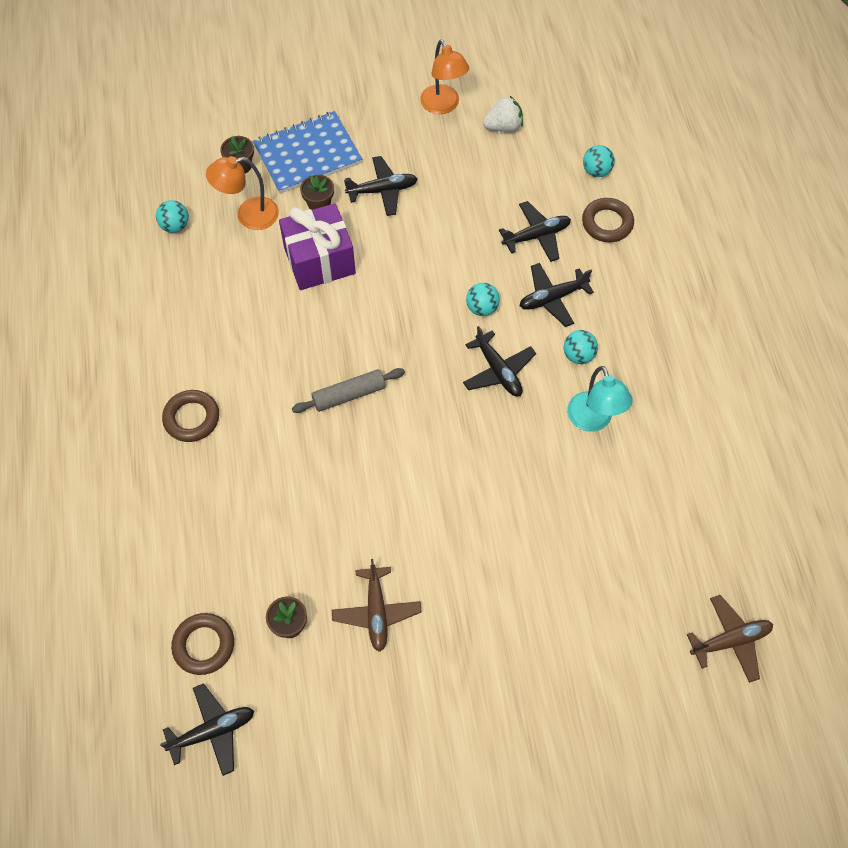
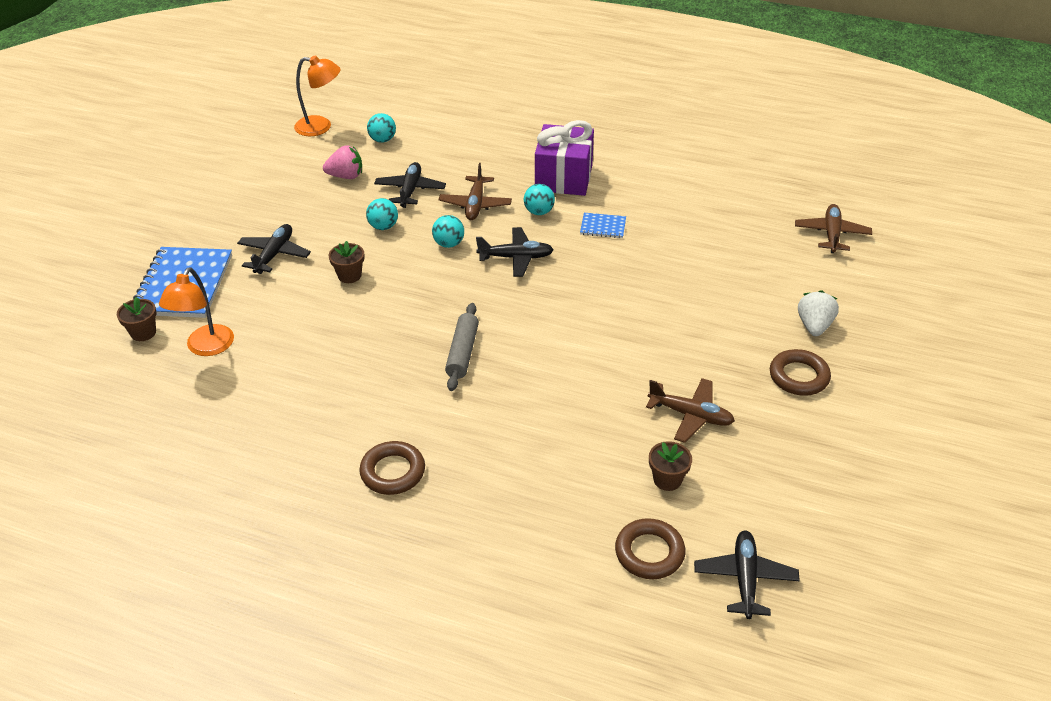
camera: 60 degrees left, 20 degrees down
turquoise ball [156,200,189,233] -> turquoise ball moved to [366,198,398,230]
purple gift [279,203,356,290] -> purple gift moved to [535,120,594,196]
brown flower pot [300,175,334,210] -> brown flower pot moved to [328,241,364,283]
orange lamp [420,40,469,114] -> orange lamp moved to [294,55,341,136]
white strawberry [483,96,523,132] -> white strawberry moved to [798,290,839,336]
black plane [520,263,594,327] -> brown plane [439,163,512,220]
turquoise lamp [567,366,633,432] -> blue notebook [580,213,626,238]
brown ring [582,198,634,242] -> brown ring moved to [770,349,831,396]
none -> pink strawberry [323,145,362,179]

